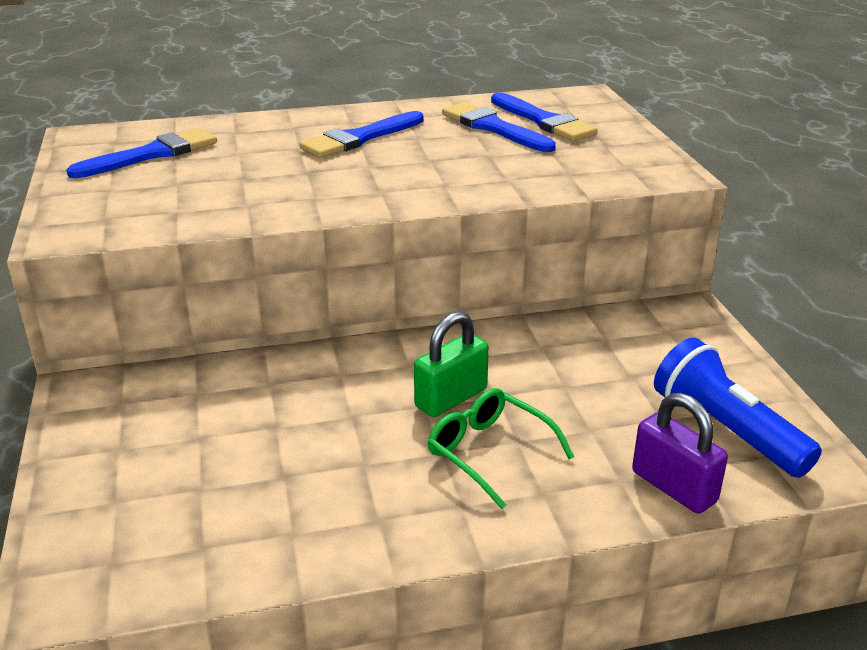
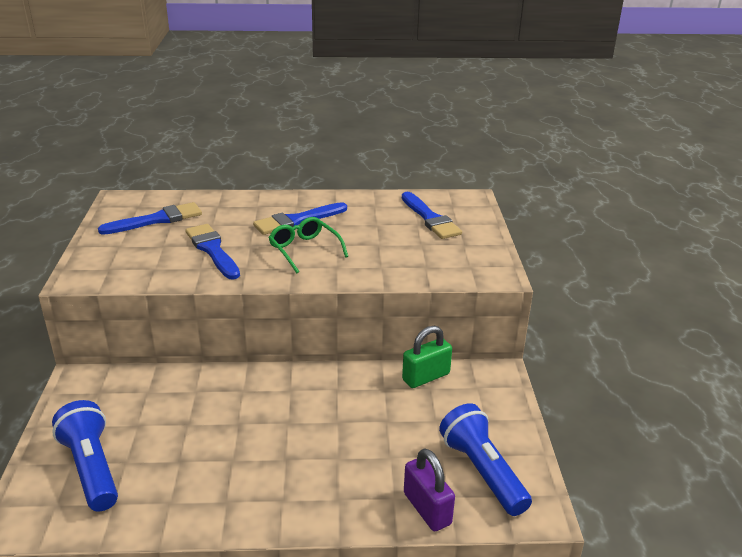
camera: 10 degrees right, 0 degrees up
green padlock [414,312,489,417] -> green padlock moved to [402,326,452,388]
green glasses [428,388,574,509] -> green glasses moved to [269,217,348,273]
blue brush [442,102,556,152] -> blue brush moved to [185,224,240,280]
none -> blue flashlight [52,400,118,512]

